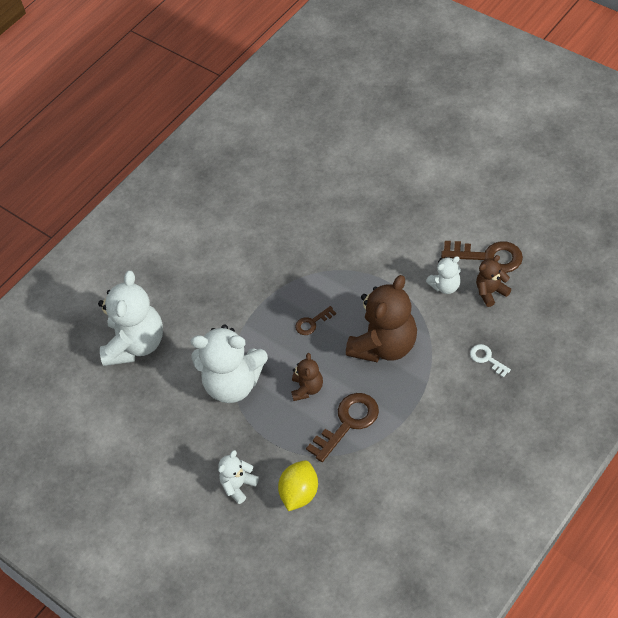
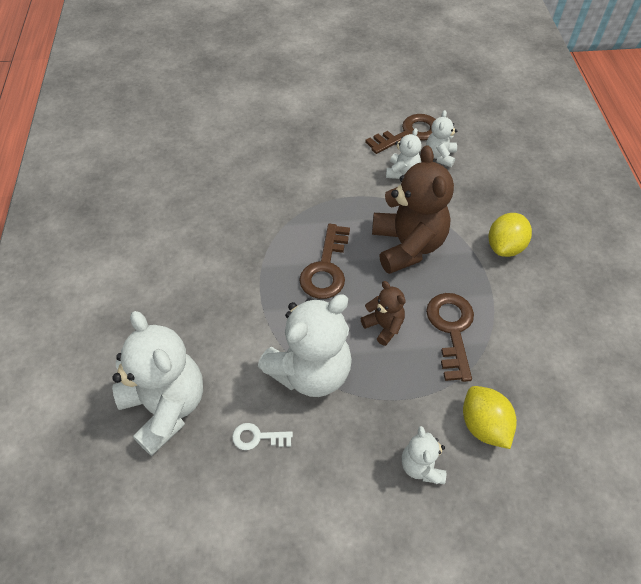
camera: 50 degrees left, 0 degrees up
brown key [295,306,336,335] -> brown key [299,224,350,299], size x1.86
white key [470,344,511,378] -> white key moved to [232,423,293,450]
brown teddy bear [476,255,511,307] -> white teddy bear [426,110,457,167]
none -> yellow lemon [489,213,532,257]

